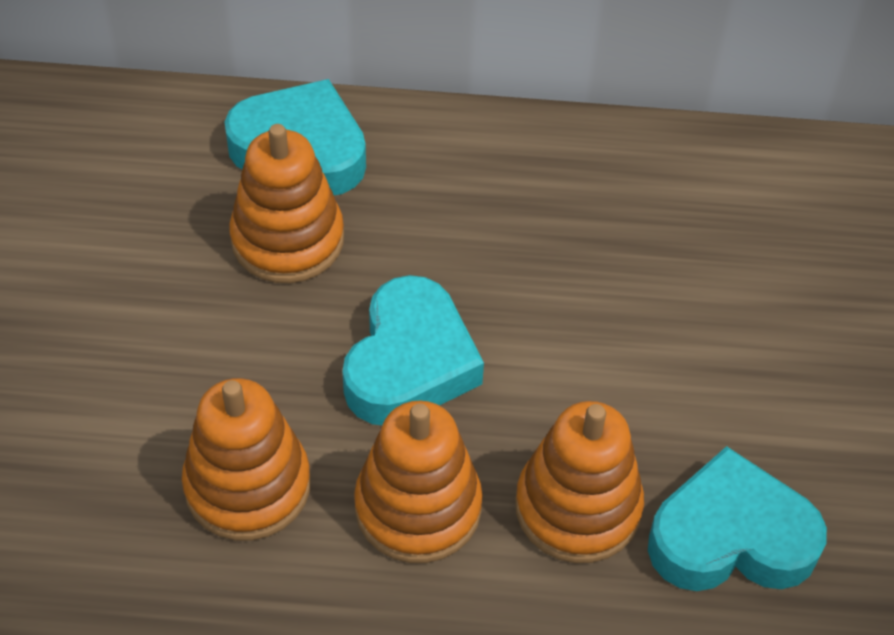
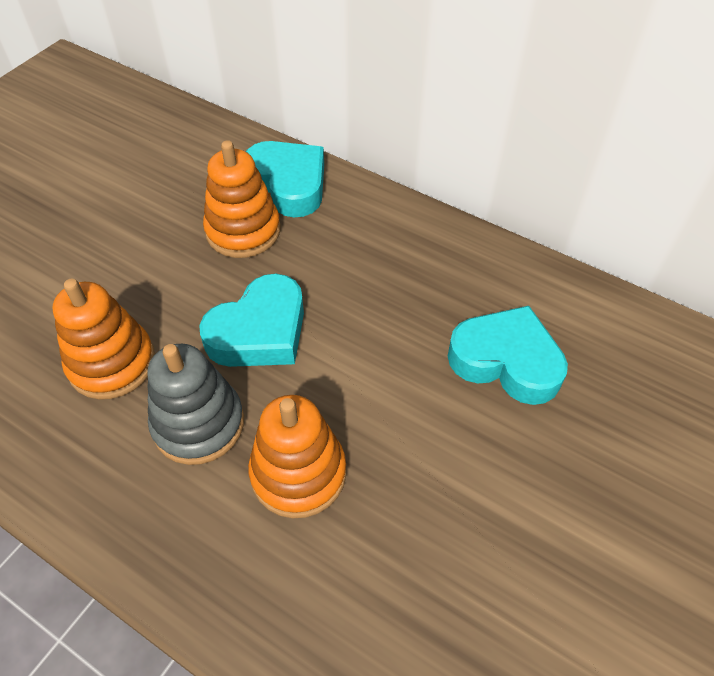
camera: 30 degrees right, 0 degrees up
orange stacking toy [354,401,483,563] -> grey stacking toy [147,344,244,465]
turquoise heart [648,446,827,591] -> turquoise heart moved to [448,306,568,405]

